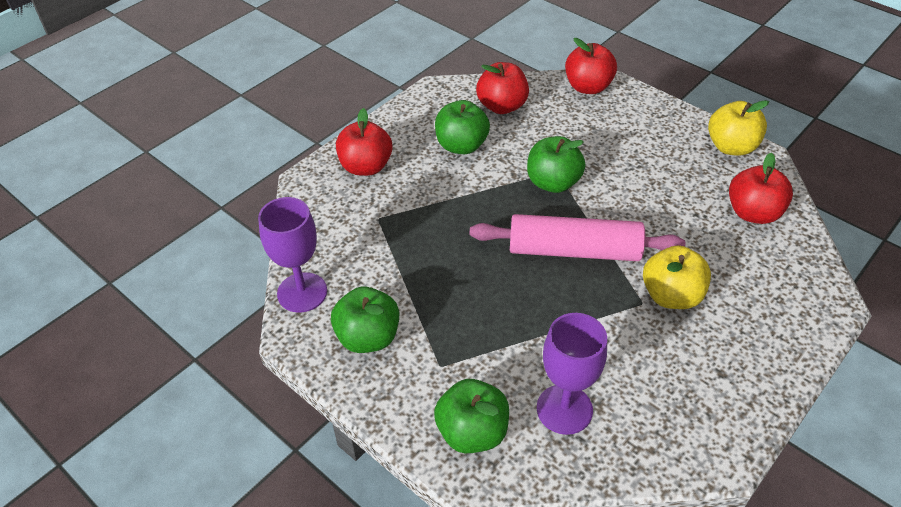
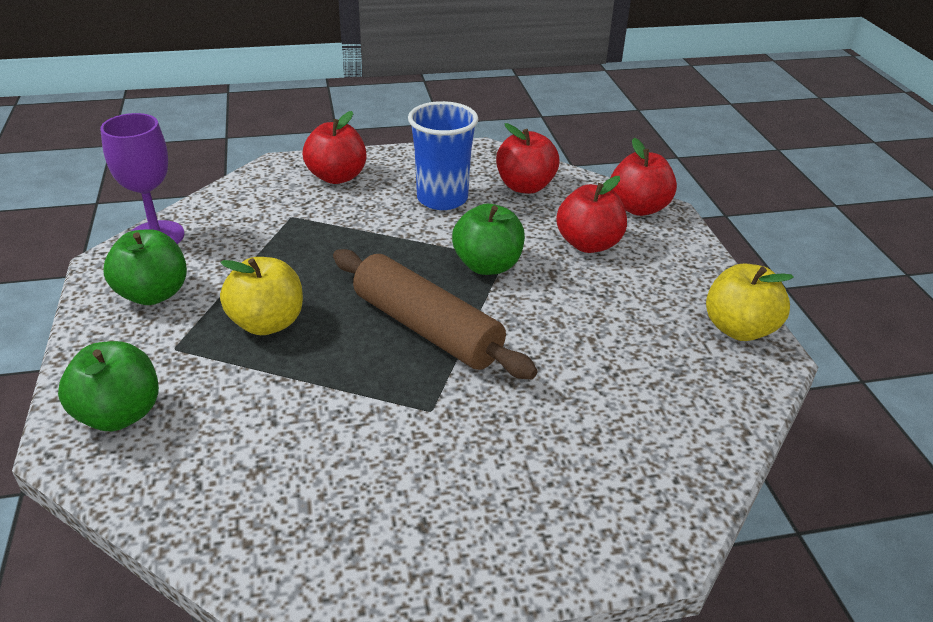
camera: 35 degrees right, 10 degrees down
green apple [435,100,490,154] -> blue cup [408,101,479,210]
pink rolling pin [470,214,685,261] -> brown rolling pin [333,249,537,379]
purple goblet [537,313,607,435] -> none
yellow apple [643,245,711,309] -> yellow apple moved to [220,257,303,335]
red apple [729,153,793,224] -> red apple moved to [556,176,627,253]

